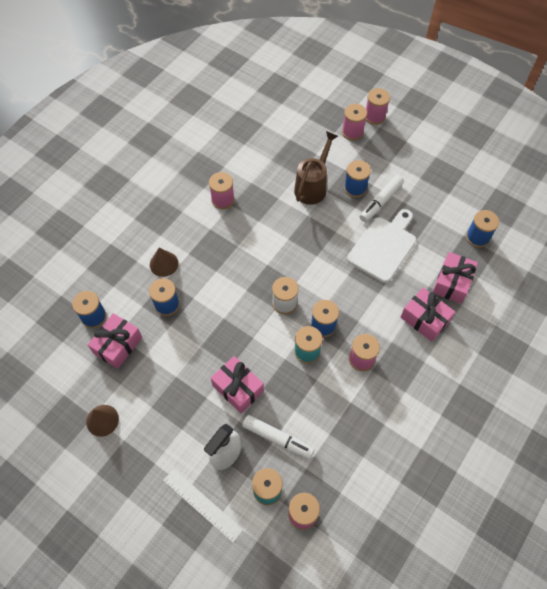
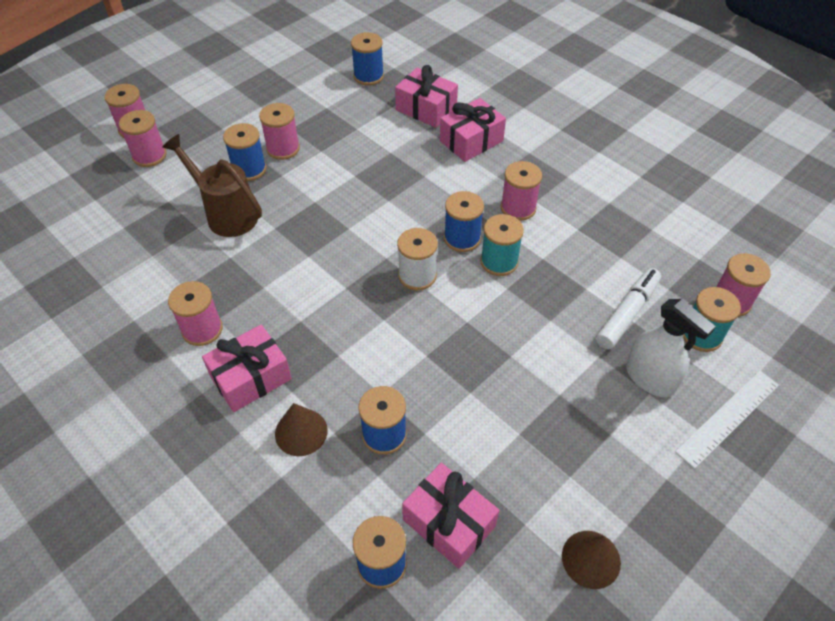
camera: 80 degrees left, 10 degrees down
pink gift [211,356,264,413] -> pink gift moved to [202,325,292,412]
white cutting board [347,209,416,283] -> none
white marker [359,175,404,222] -> pink spool [259,103,300,160]

